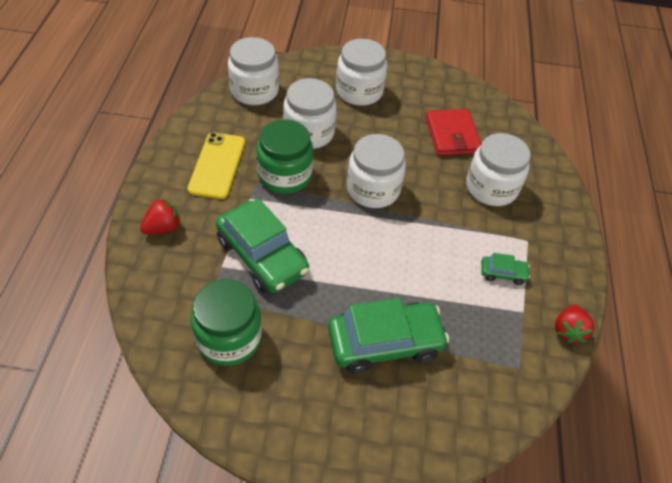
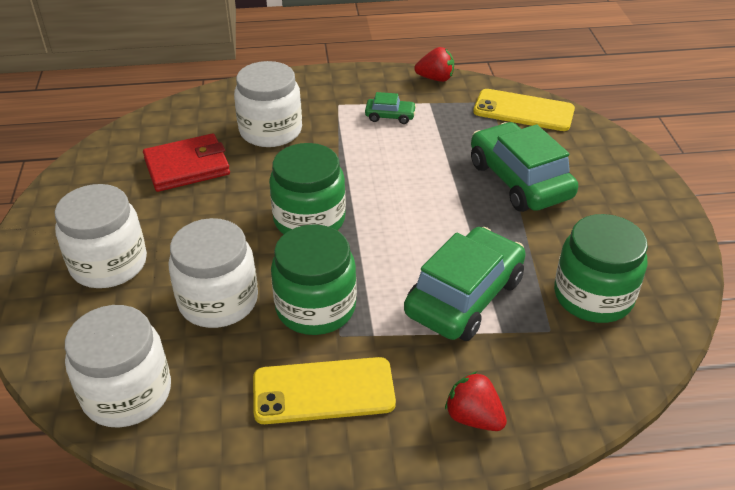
camera: 100 degrees left, 10 degrees down
white jar [347,134,406,208] -> green jar [269,143,346,234]
green car [481,253,530,285] -> green car turned 105 degrees clockwise [365,92,416,124]
none -> yellow phone [473,89,575,131]

